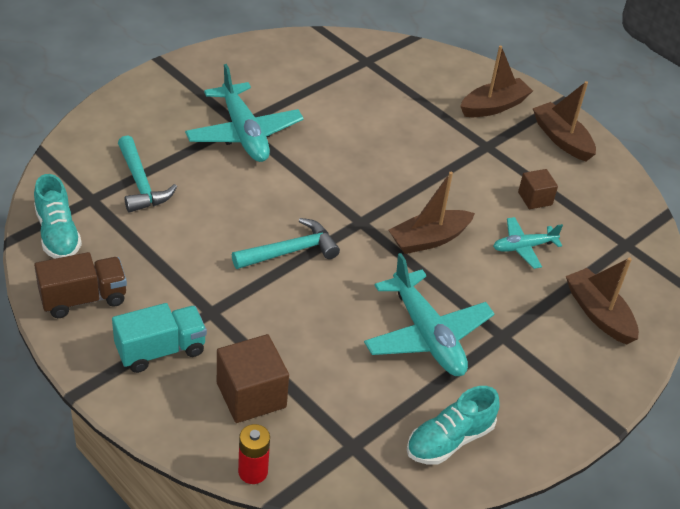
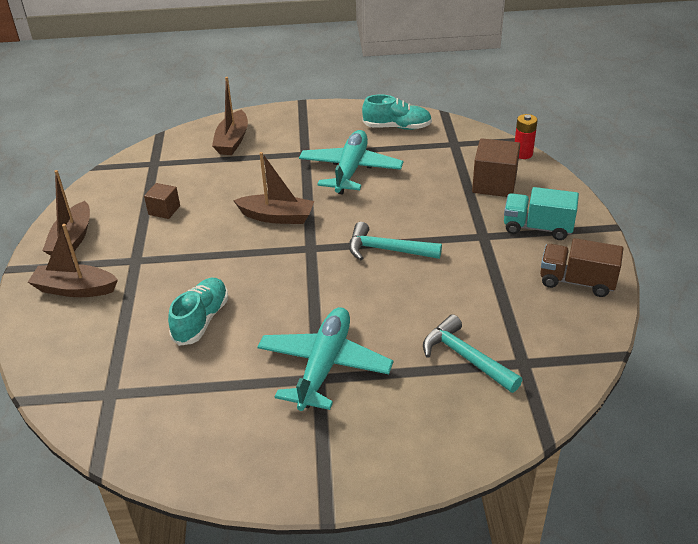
camera: 135 degrees left, 5 degrees down
turquoise shoe [34,174,82,259] -> turquoise shoe moved to [168,278,228,346]
turquoise hammer [118,135,177,213] -> turquoise hammer turned 60 degrees counterclockwise [423,314,522,393]
turquoise plane [493,217,563,269] -> none

